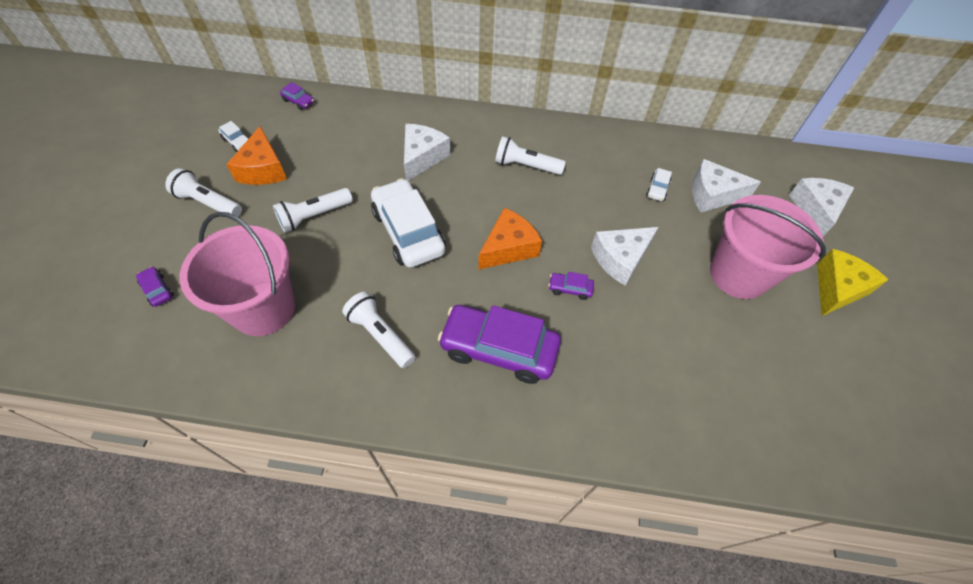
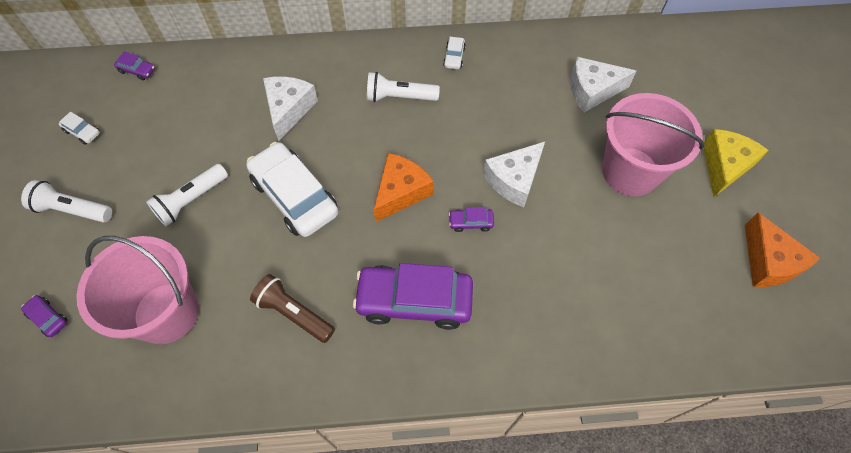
camera: 10 degrees left, 5 degrees up
orange cheese [226,126,287,185] -> orange cheese moved to [745,213,820,287]
white flashlight [342,291,416,368] -> brown flashlight [250,274,335,343]
white car [646,168,672,201] -> white car moved to [443,37,466,70]
white cheese [789,178,854,236] -> none

